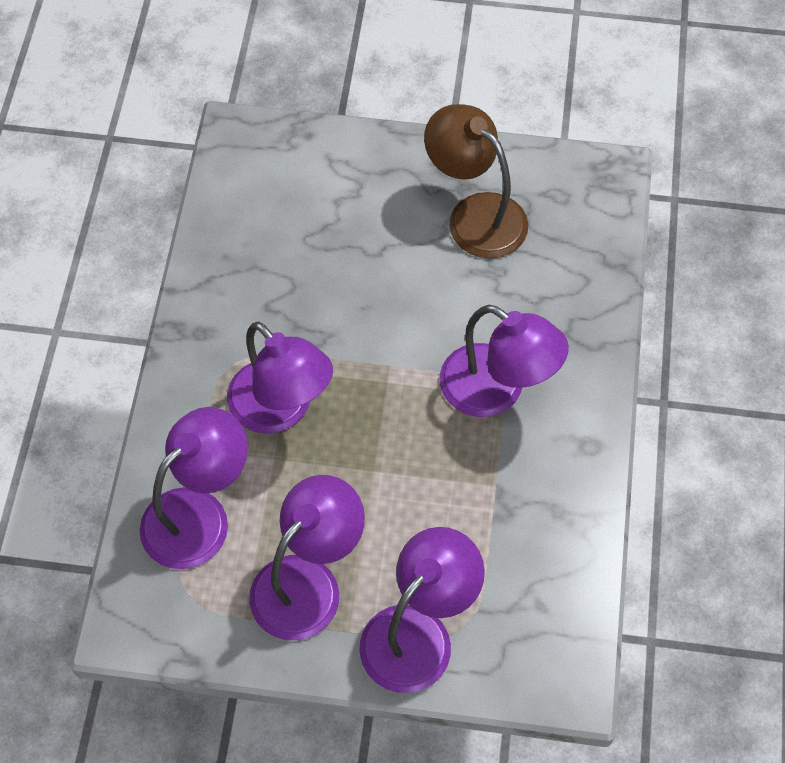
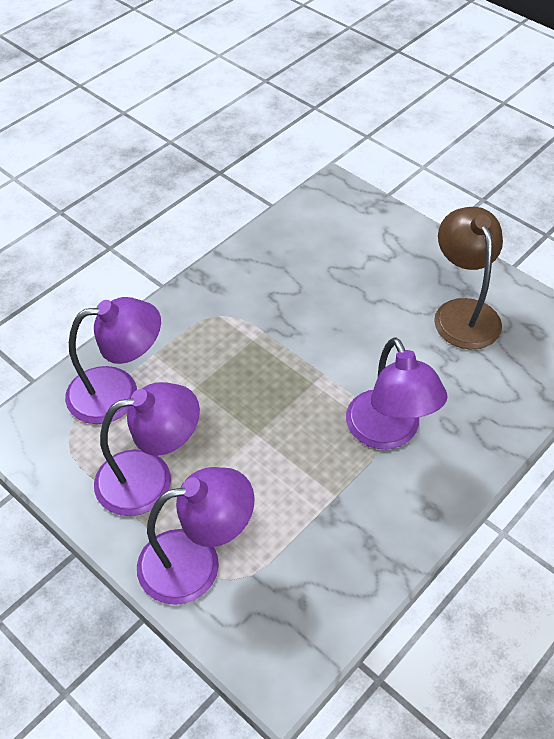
camera: 35 degrees right, 10 degrees down
purple lamp [227,322,333,433] -> none

